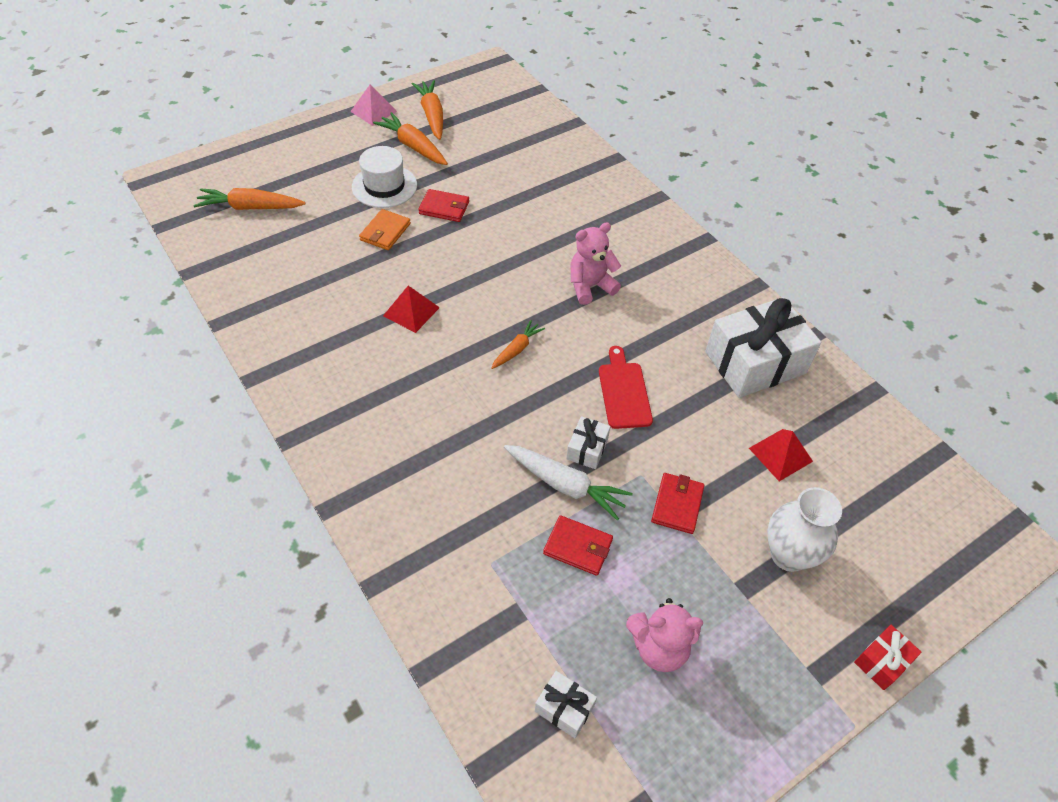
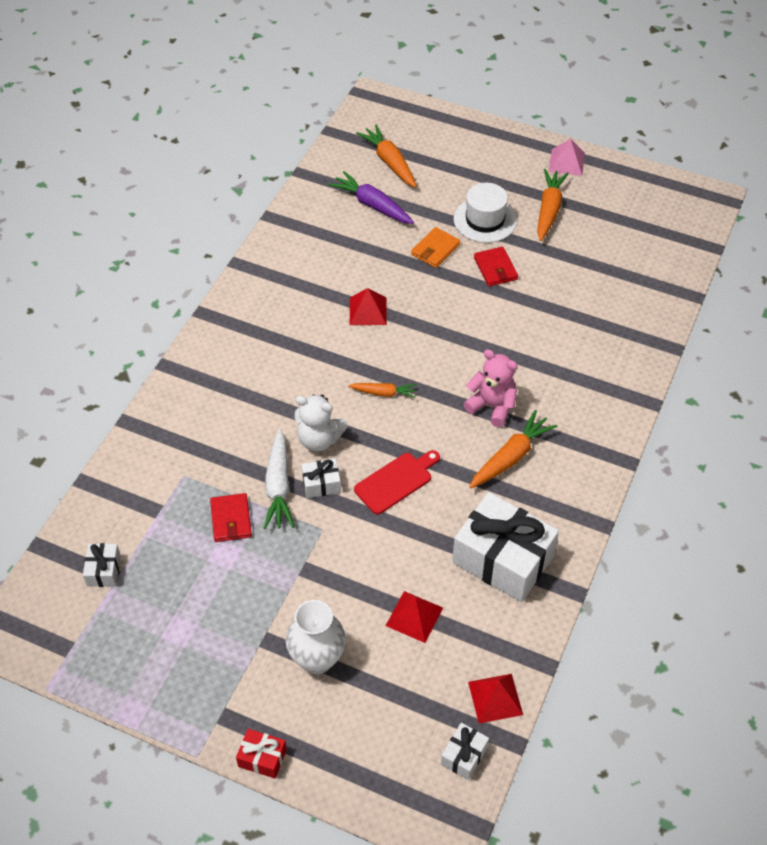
camera: 60 degrees right, 0 degrees up
orange wallet [359,209,411,250] -> orange wallet turned 45 degrees counterclockwise [411,227,460,268]
orange carrot [412,80,443,140] -> orange carrot moved to [469,410,557,488]
pink teddy bear [626,598,703,672] -> none
red wallet [651,473,704,534] -> none
none -> white teddy bear [295,394,348,451]
none -> purple carrot [328,171,414,224]
none -> white gift [441,723,489,780]
none -> red pyramid [468,674,523,723]

